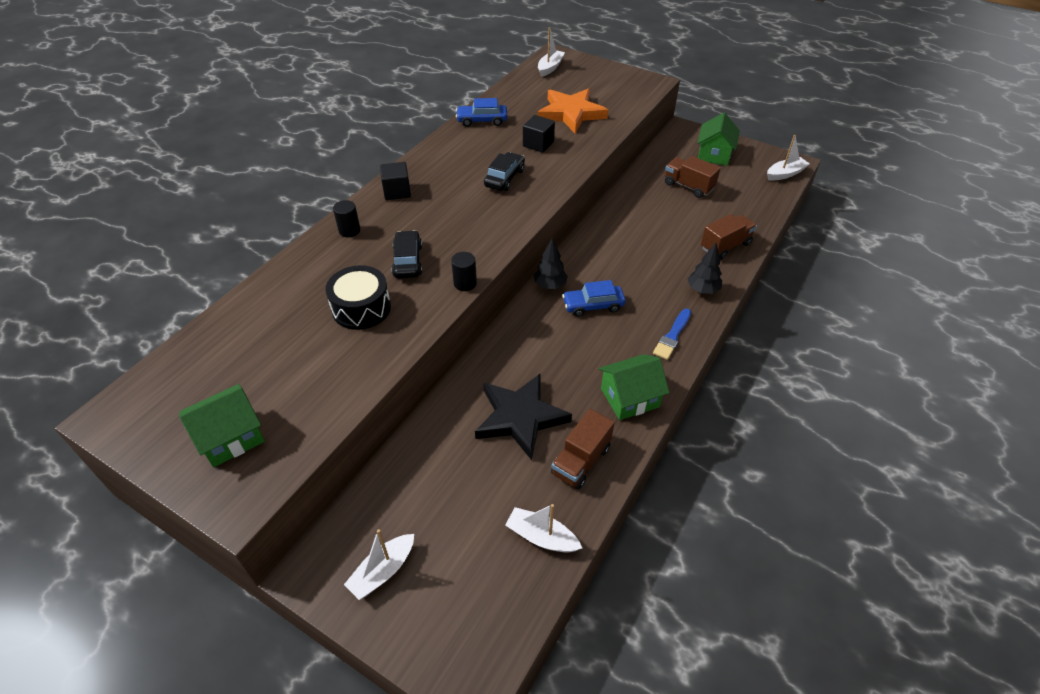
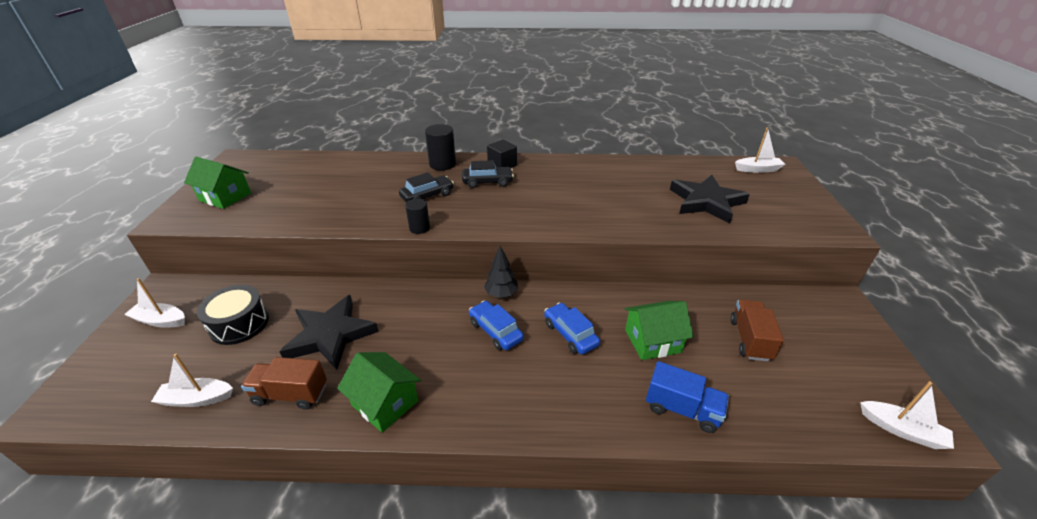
camera: 60 degrees right, 10 degrees down
black drum [325,265,391,330] -> black drum moved to [197,285,269,345]
black cylinder [333,200,360,237] -> black cylinder [425,124,456,170], size x1.58
blue car [456,98,507,127] -> blue car moved to [544,303,600,355]
black car [484,152,525,191] -> black car moved to [462,160,514,188]
white boat [505,504,582,553] -> white boat turned 90 degrees counterclockwise [151,354,233,407]
black cube [523,115,555,153] -> none
orange star [538,88,608,133] -> black star [670,175,750,224]
blue brush [653,309,691,360] -> none
black tree [688,243,722,294] -> none
green house [697,113,740,166] -> green house moved to [624,301,694,360]
brown truck [701,214,757,260] -> blue truck [646,361,729,433]

